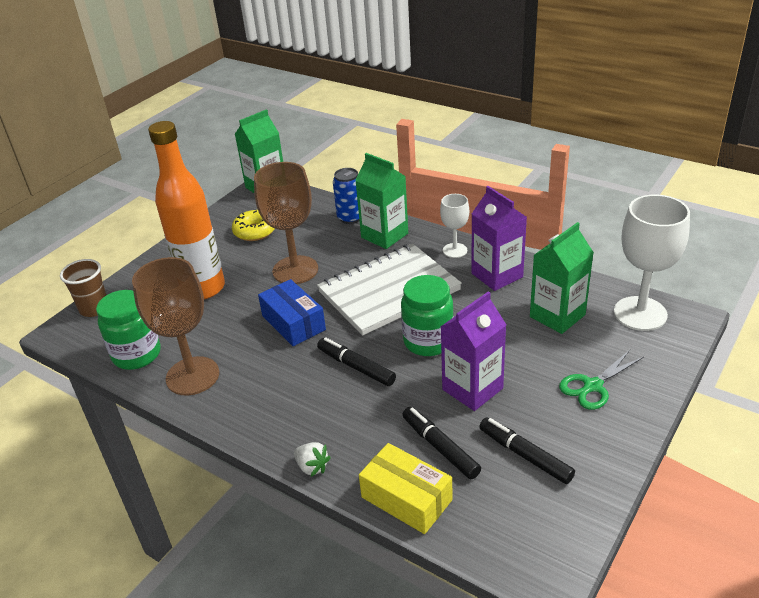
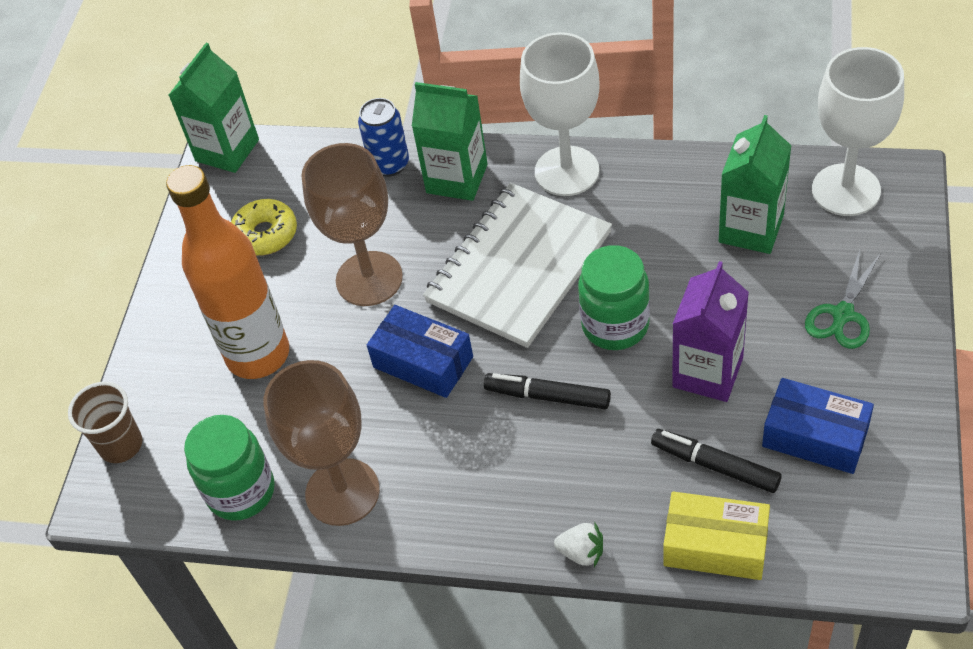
camera: 20 degrees left, 15 degrees up
white goblet [440,194,469,258] -> white goblet [520,32,600,196], size x1.85
purple carton [471,186,527,291] -> none
black marker [479,417,575,484] -> blue box [762,378,874,474]

